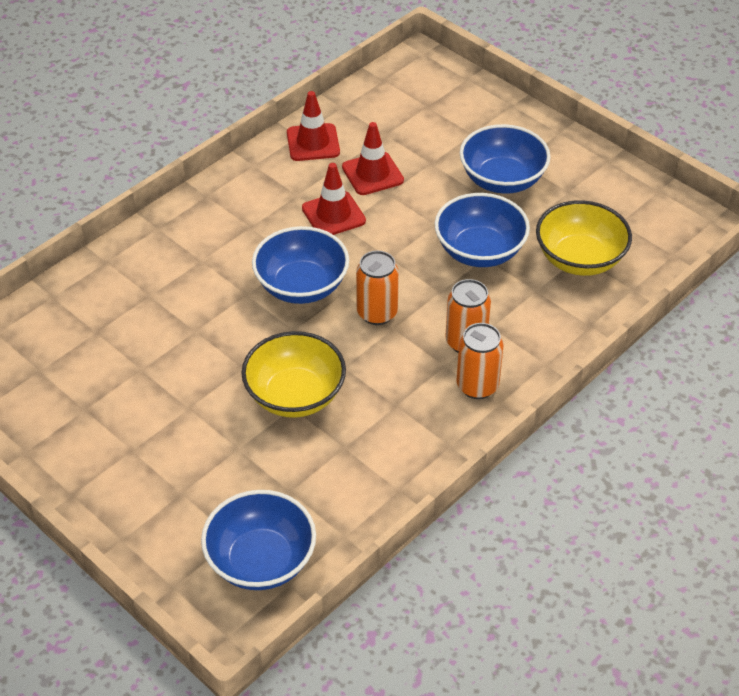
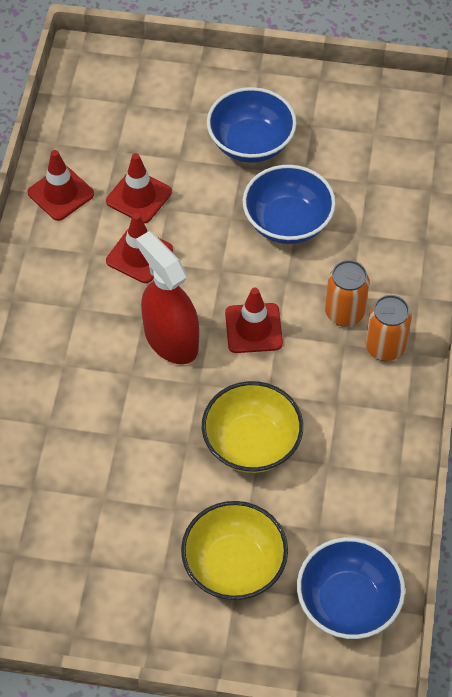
camera: 35 degrees left, 10 degrees up
blue bowl [252,226,349,304] -> red spray bottle [136,231,199,364]
orange can [356,251,399,325] -> red traffic cone [225,287,283,353]
yellow bowl [536,200,632,276] -> yellow bowl moved to [181,501,288,600]

